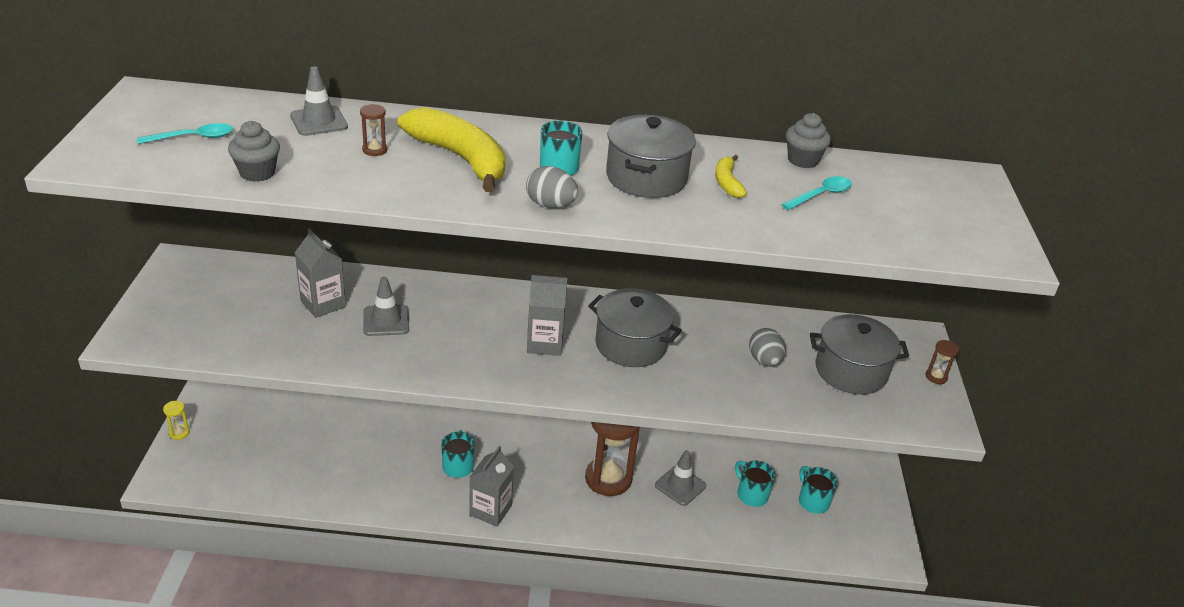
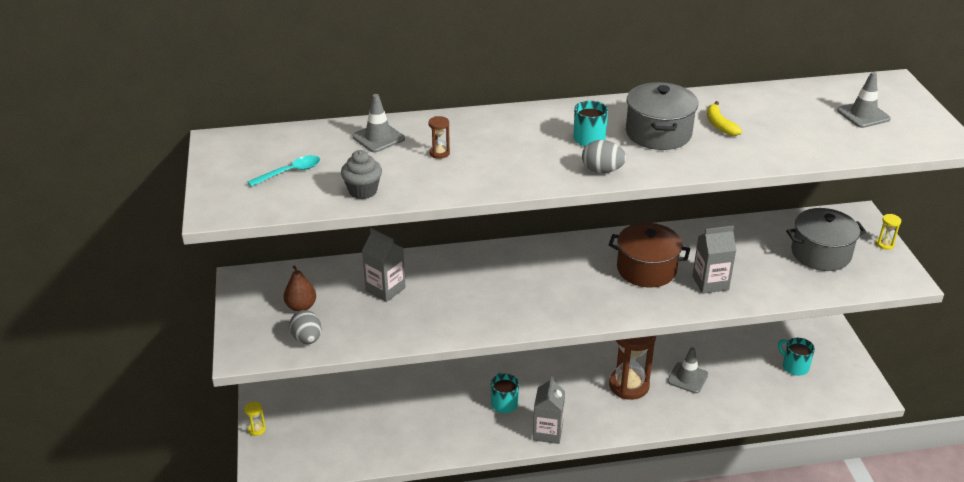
camera: 10 degrees left, 0 degrees up
grey traffic cone [363,276,409,336] -> grey traffic cone moved to [837,72,891,128]
yellow banana [397,107,505,192] -> none
grey carton [527,275,567,356] -> grey carton moved to [692,226,737,294]
grey pot [588,288,682,367] -> brown pot [609,223,690,287]
turquoise mug [735,461,775,507] -> none
grey egg [749,328,785,367] -> grey egg moved to [289,310,321,344]
turquoise spoon [781,176,852,210] -> none
grey cupcake [786,113,831,168] -> none
brown hourglass [926,340,959,384] -> yellow hourglass [876,214,901,250]
none -> brown pear [284,265,316,312]

